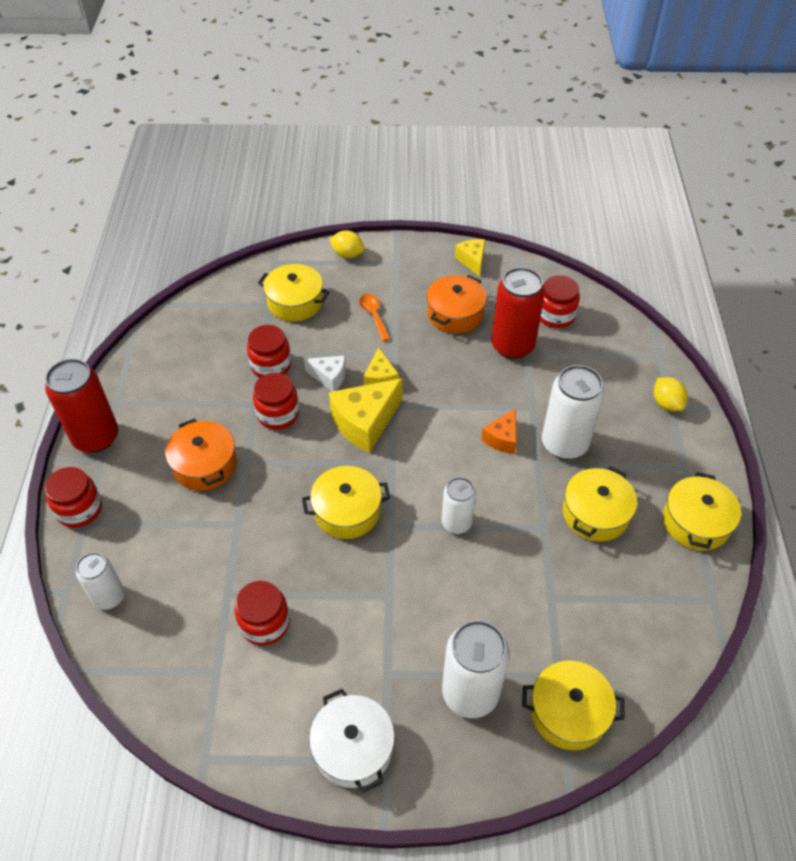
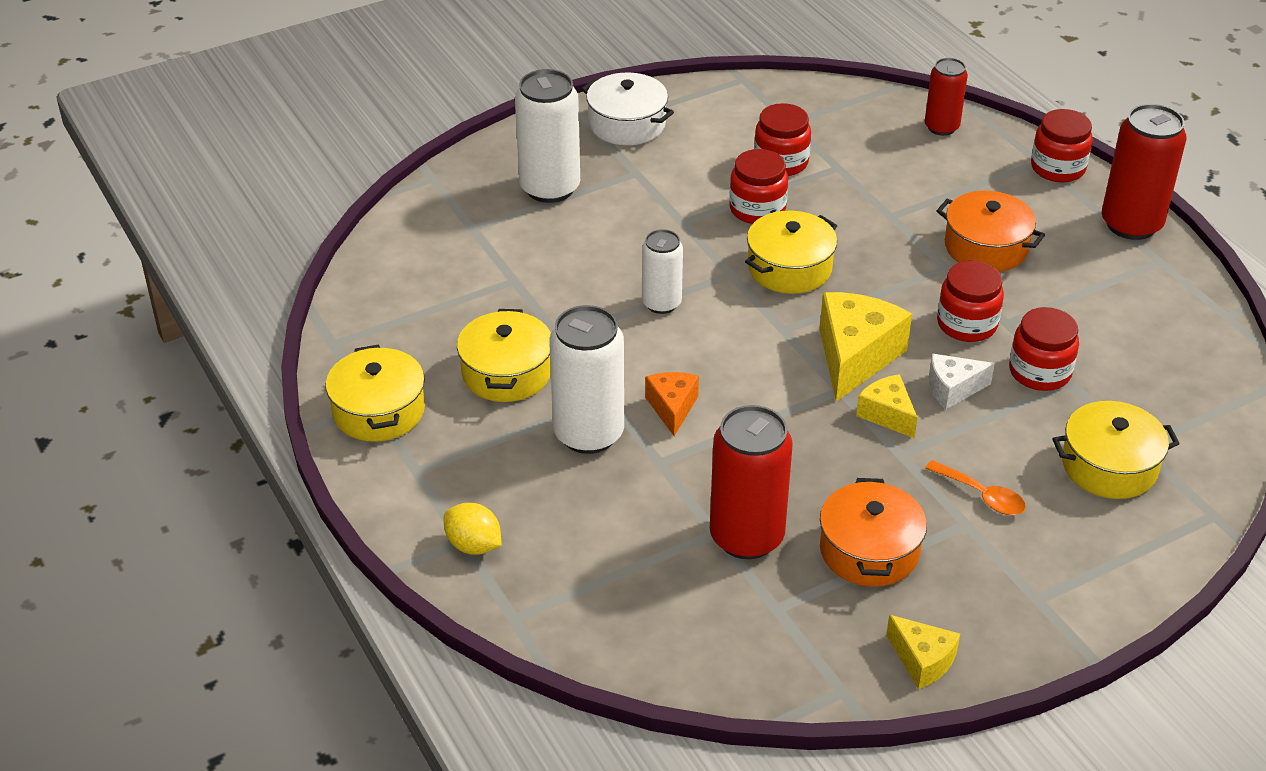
camera: 150 degrees right, 10 degrees down
white can [76,552,125,610] -> red can [925,58,968,136]
yellow lemon [330,230,365,258] -> none
yellow pot [522,661,625,750] -> none
red jar [540,275,580,328] -> red jar moved to [729,149,788,224]

